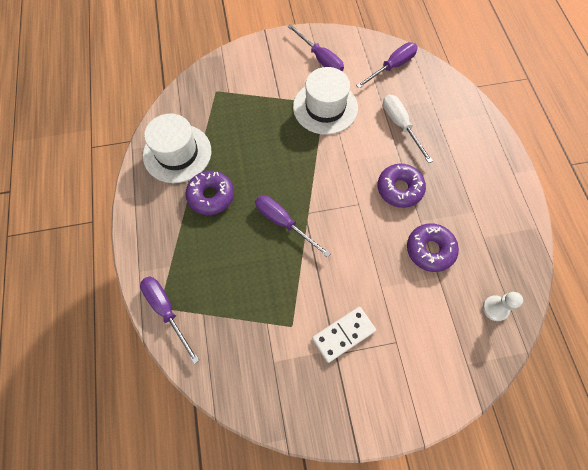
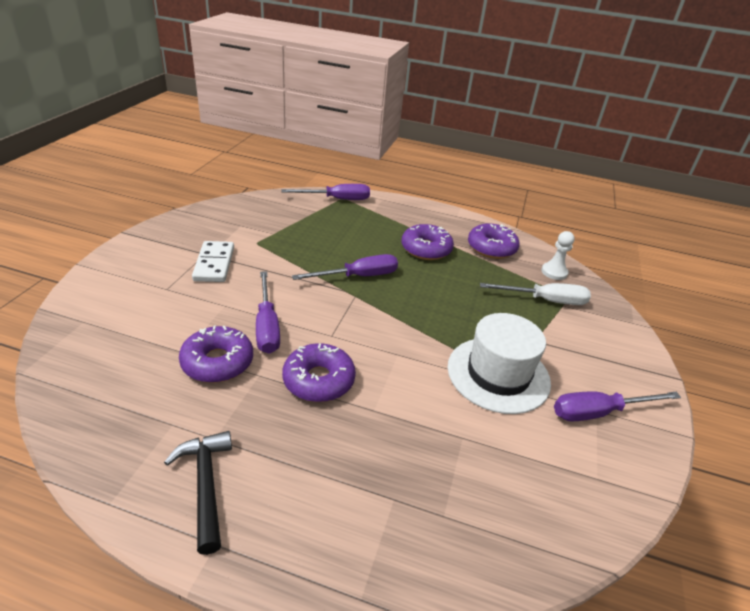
camera: 115 degrees right, 30 degrees down
white hat [143,113,211,183] -> purple donut [468,223,520,259]
purple screwdriver [356,42,418,88] -> purple screwdriver moved to [256,271,280,354]
white screwdriver [383,95,433,163] -> white screwdriver moved to [480,283,591,305]
white pawn [483,292,523,321] -> white pawn moved to [541,231,575,280]
none -> black hammer [164,431,232,555]

